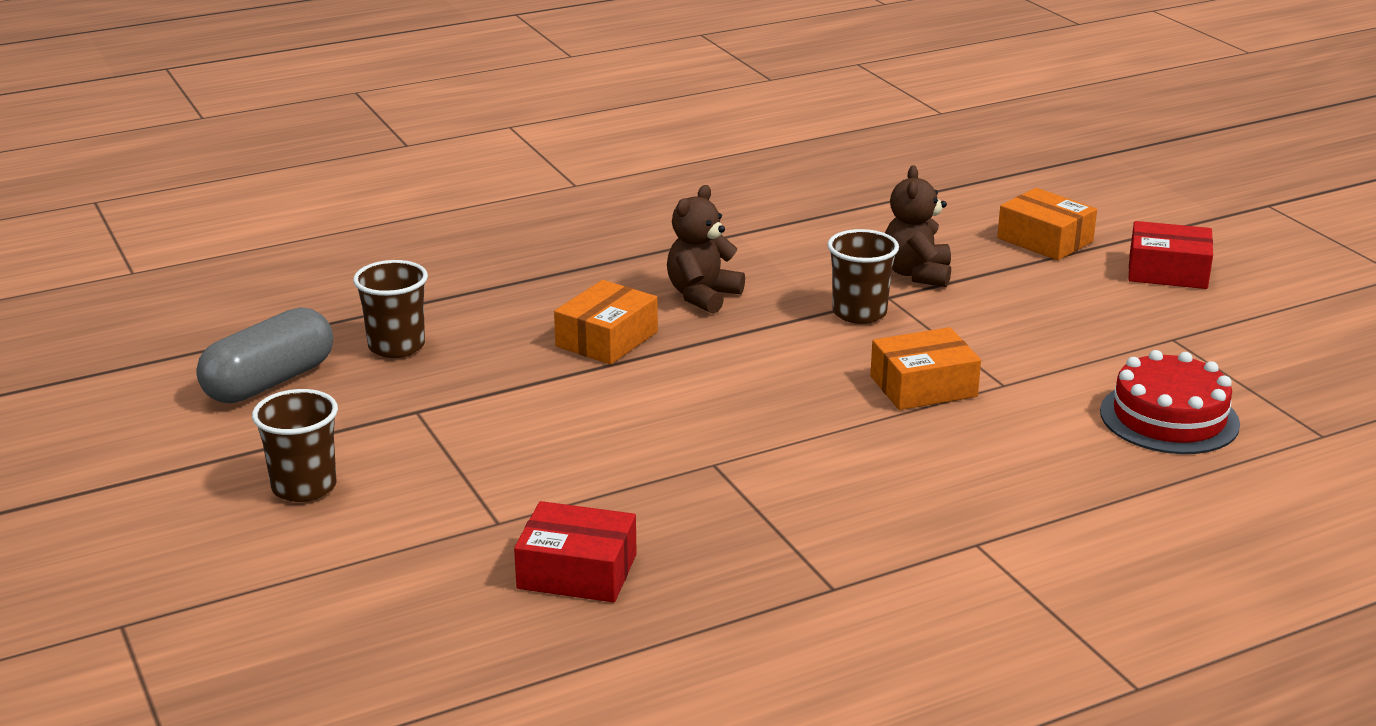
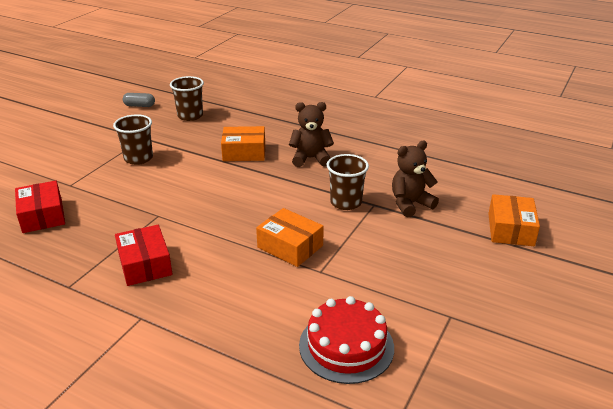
camera: 55 degrees right, 5 degrees up
grey capsule [196,307,333,403] -> grey capsule [123,93,155,107], size x0.51
brown cup [252,389,338,502] -> brown cup moved to [113,114,153,165]
red box [1128,221,1213,289] -> red box moved to [115,225,172,286]

